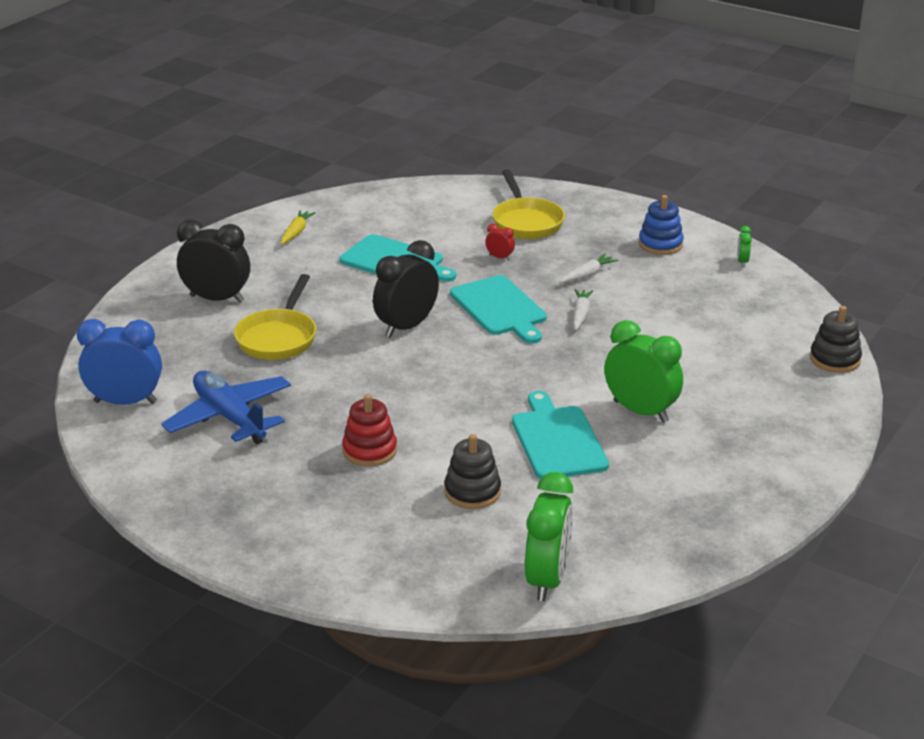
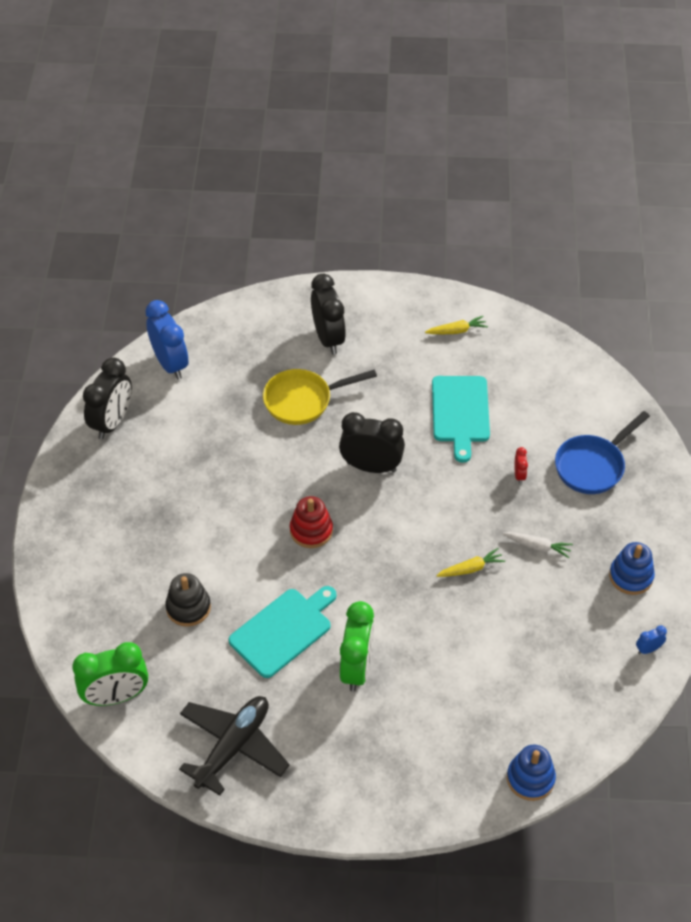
camera: 60 degrees right, 20 degrees up
blue plane [161,370,291,444] -> none
red stacking toy [342,394,397,467] -> red stacking toy moved to [290,496,333,548]
turquoise cutting board [450,275,547,344] -> none
yellow pan [493,169,565,239] -> blue pan [555,411,650,494]
white carrot [573,289,593,330] -> yellow carrot [436,548,505,577]
green clock [737,226,752,267] -> blue clock [636,626,667,654]
black stacking toy [810,306,862,373] -> blue stacking toy [507,744,556,801]
none -> black clock [83,358,132,439]
none -> black plane [179,696,290,796]

